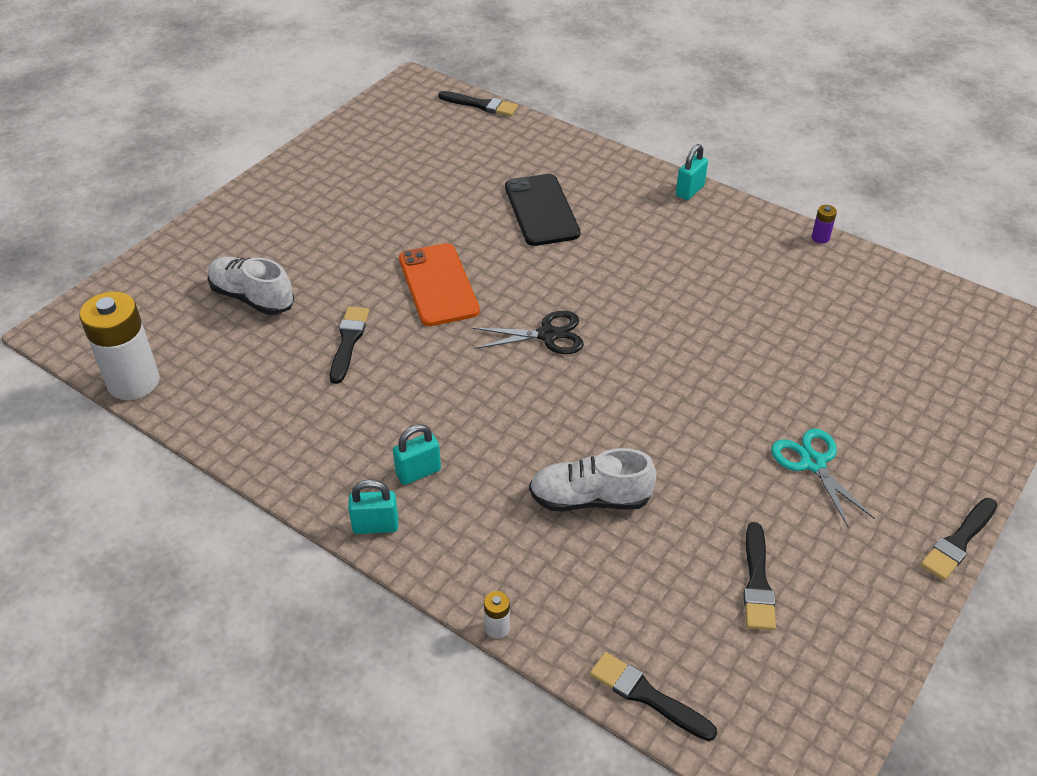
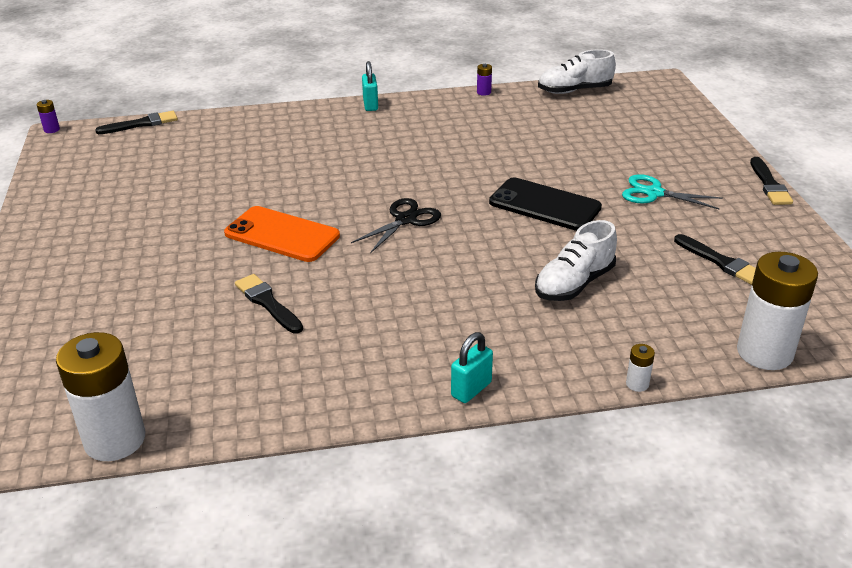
camera: 45 degrees left, 10 degrees down
white shoe [208,257,294,315] -> white shoe moved to [538,49,616,94]
turquoise padlock [393,424,441,485] -> none
black phone [505,174,580,246] -> black phone moved to [489,178,602,231]
black brush [590,652,717,741] -> white battery [737,252,818,370]
none -> purple battery [37,100,60,133]

